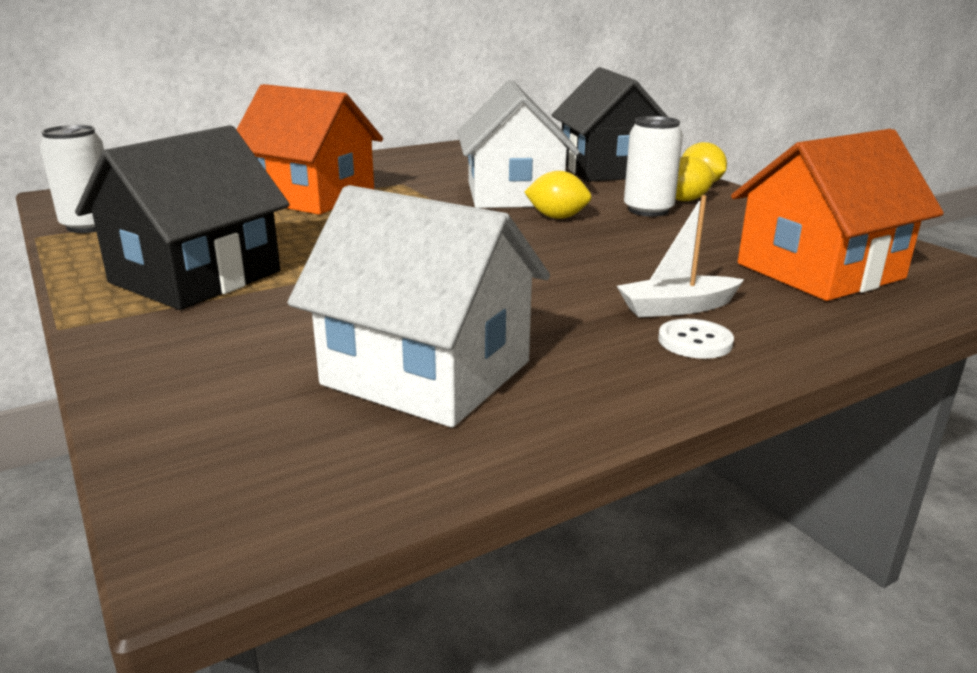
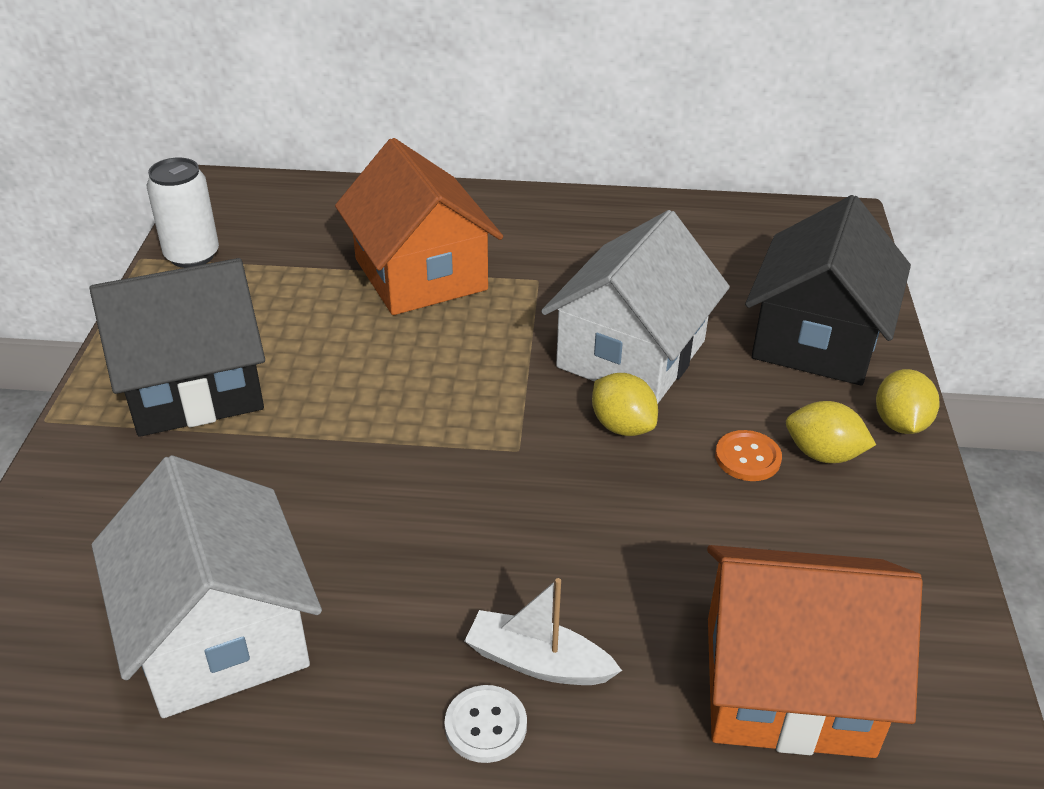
camera: 35 degrees right, 15 degrees up
white can [624,116,683,217] -> orange button [715,430,782,481]

